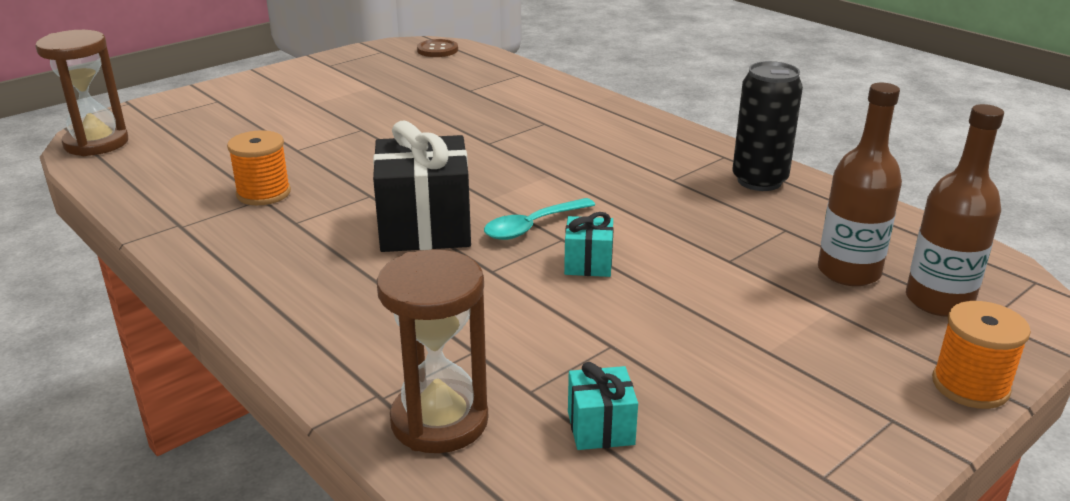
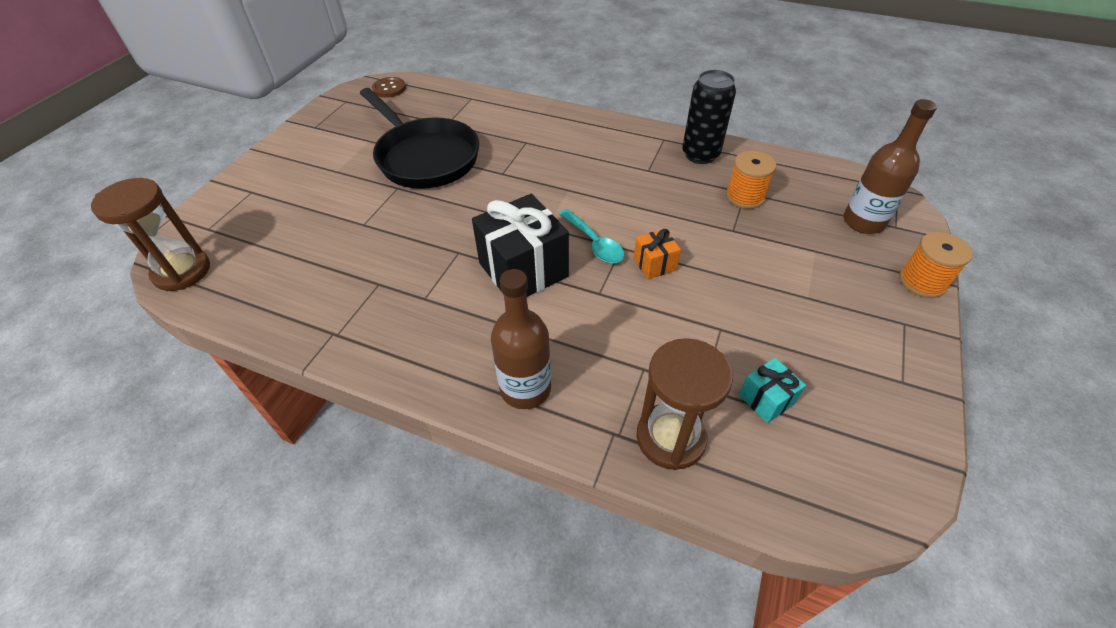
camera: 25 degrees left, 20 degrees up
orange spool [227,130,291,205] -> orange spool moved to [726,150,776,209]
turquoise spoon [484,198,595,240] -> turquoise spoon turned 60 degrees counterclockwise [559,209,624,263]
turquoise gift [564,212,614,277] -> orange gift [634,229,681,279]
brown bottle [818,83,902,286] -> brown bottle moved to [491,269,551,409]
none -> black pan [360,88,479,189]

